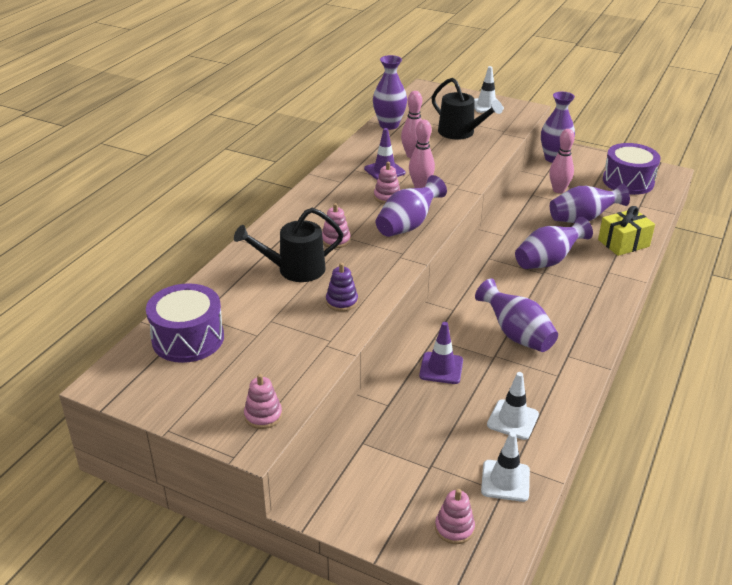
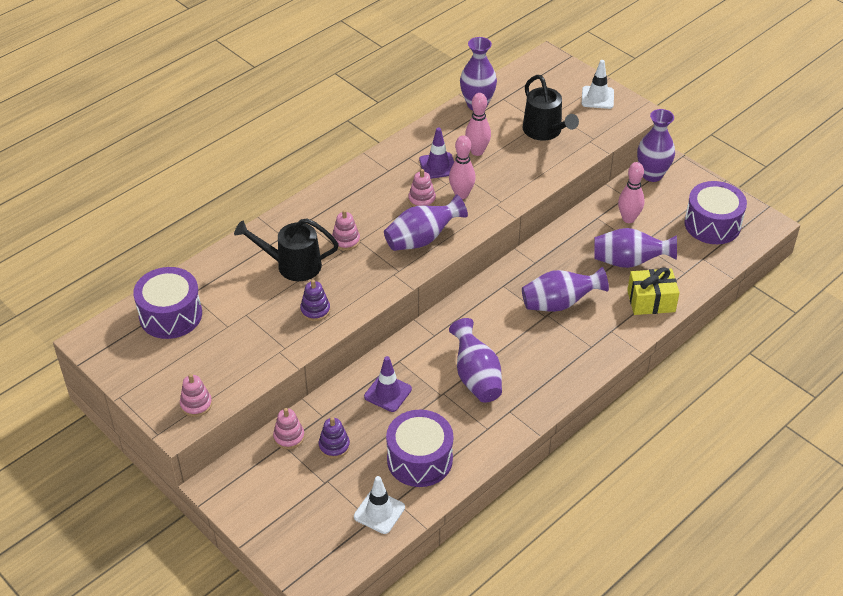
camera: 20 degrees right, 10 degrees up
pink stacking toy [435,489,475,544] -> pink stacking toy moved to [273,408,305,449]
white traffic cone [487,372,539,440] -> purple drum [386,410,453,487]
none -> purple stacking toy [318,417,350,459]

